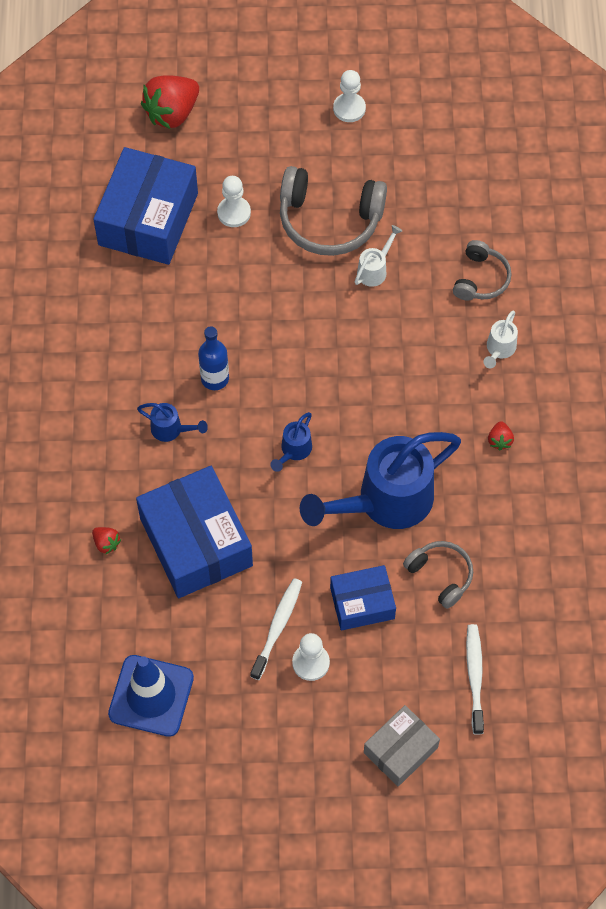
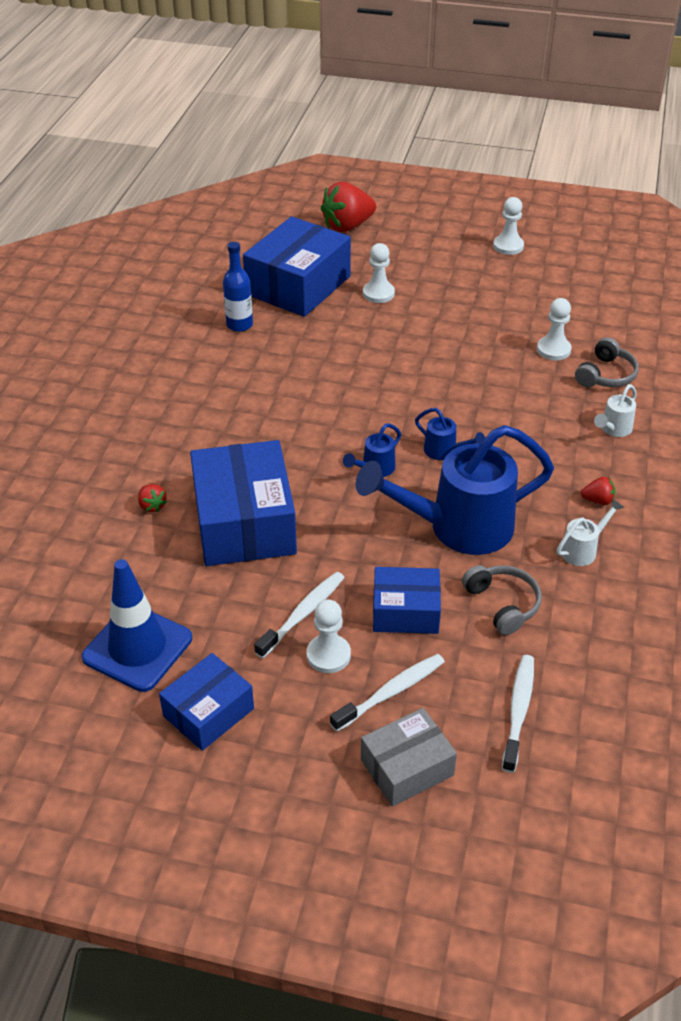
camera: 15 degrees right, 20 degrees down
blue watering can [137,403,208,442] -> blue watering can moved to [415,408,485,460]
blue bottle [198,326,229,390] -> blue bottle moved to [223,242,253,332]
grey headphones [280,166,387,256] -> none
white watering can [354,225,402,287] -> white watering can moved to [557,498,625,566]
red strawberry [488,421,514,450] -> red strawberry turned 105 degrees counterclockwise [581,477,615,505]
none -> blue box [159,653,254,751]
none -> white toothbrush [330,654,445,732]
none -> white pawn [537,298,572,360]

